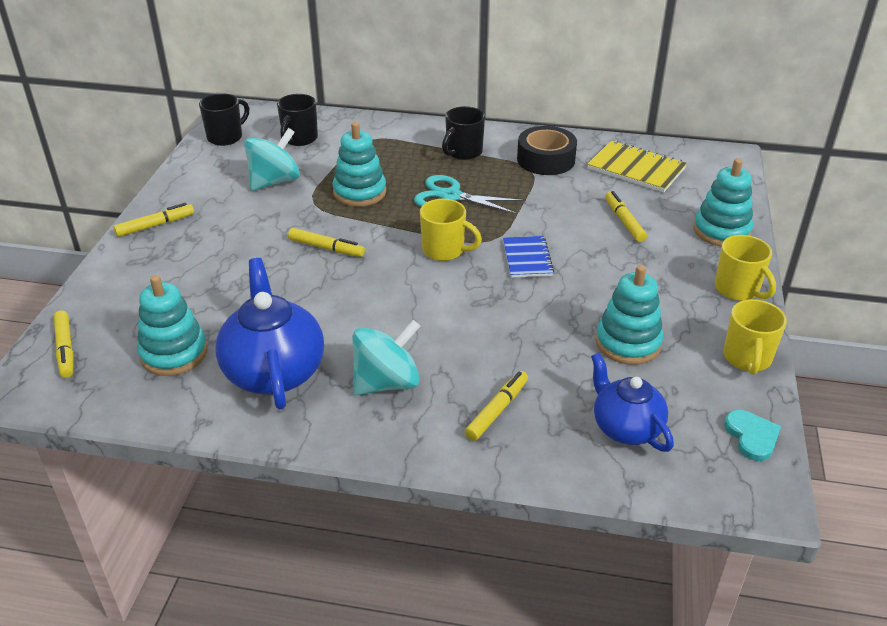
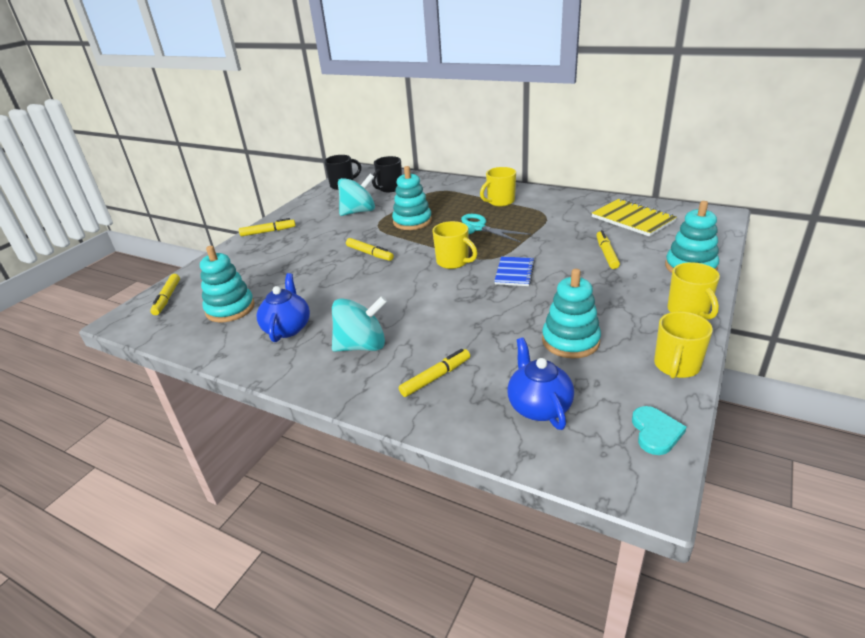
camera: 20 degrees right, 5 degrees down
blue teapot [215,258,324,409] -> blue teapot [257,273,310,342], size x0.64
black mug [442,106,485,160] -> yellow mug [480,167,516,206]
black tape [517,126,577,175] -> none

